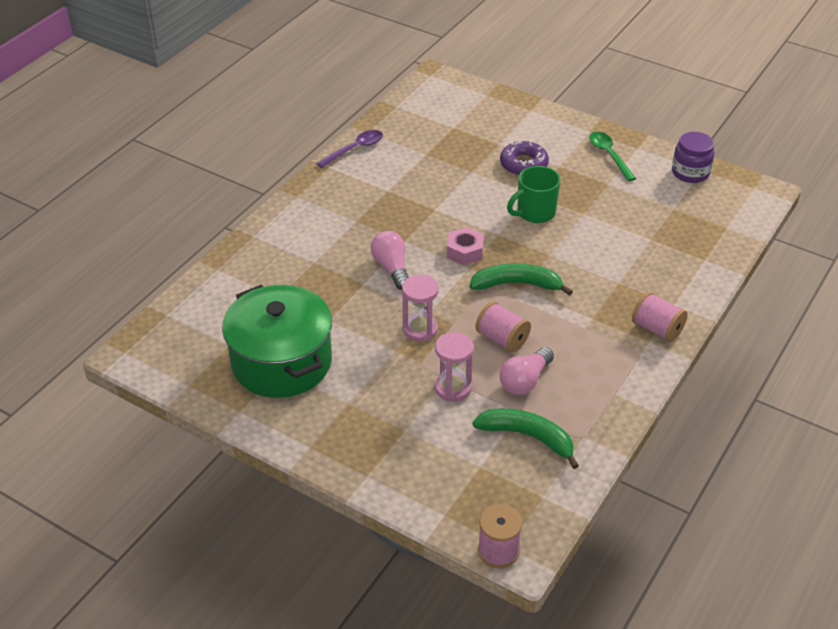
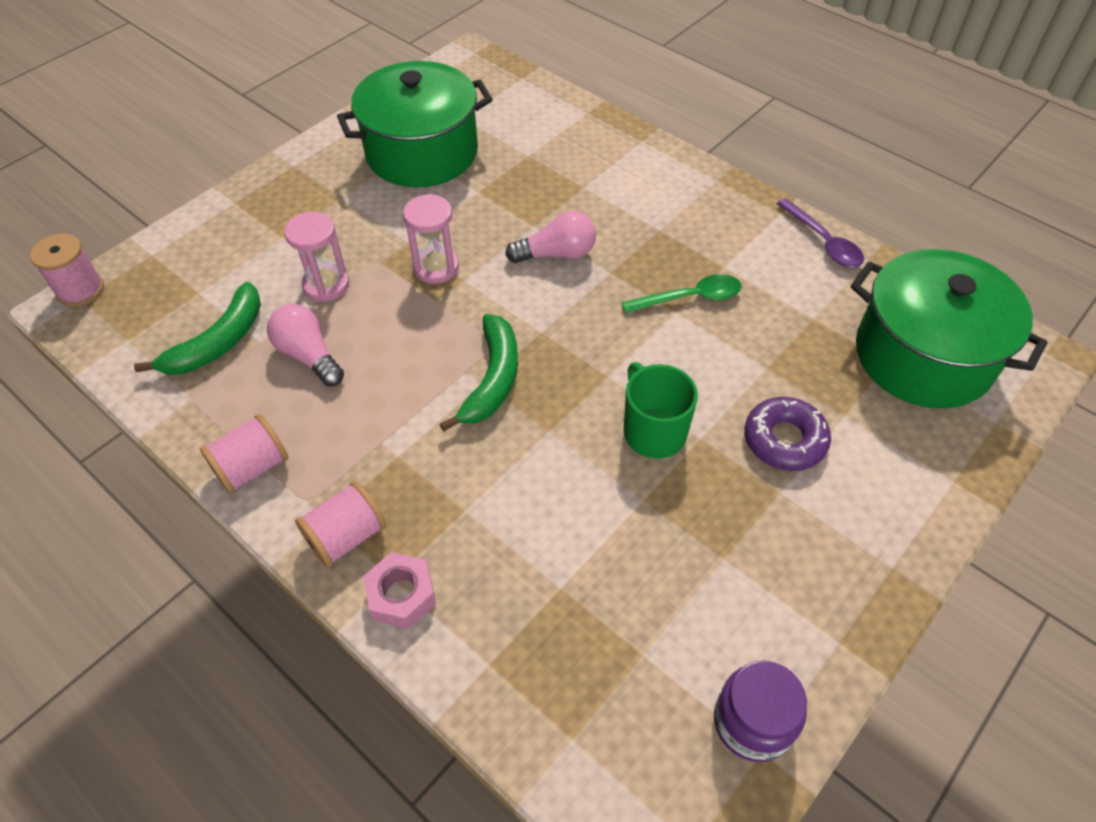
camera: 100 degrees right, 10 degrees up
pink nut [447,227,483,265] -> pink nut moved to [363,552,437,629]
pink spool [475,301,531,352] -> pink spool moved to [200,414,288,494]
green spoon [589,131,636,181] -> green spoon moved to [621,274,742,313]
none -> green pot [851,249,1048,409]

